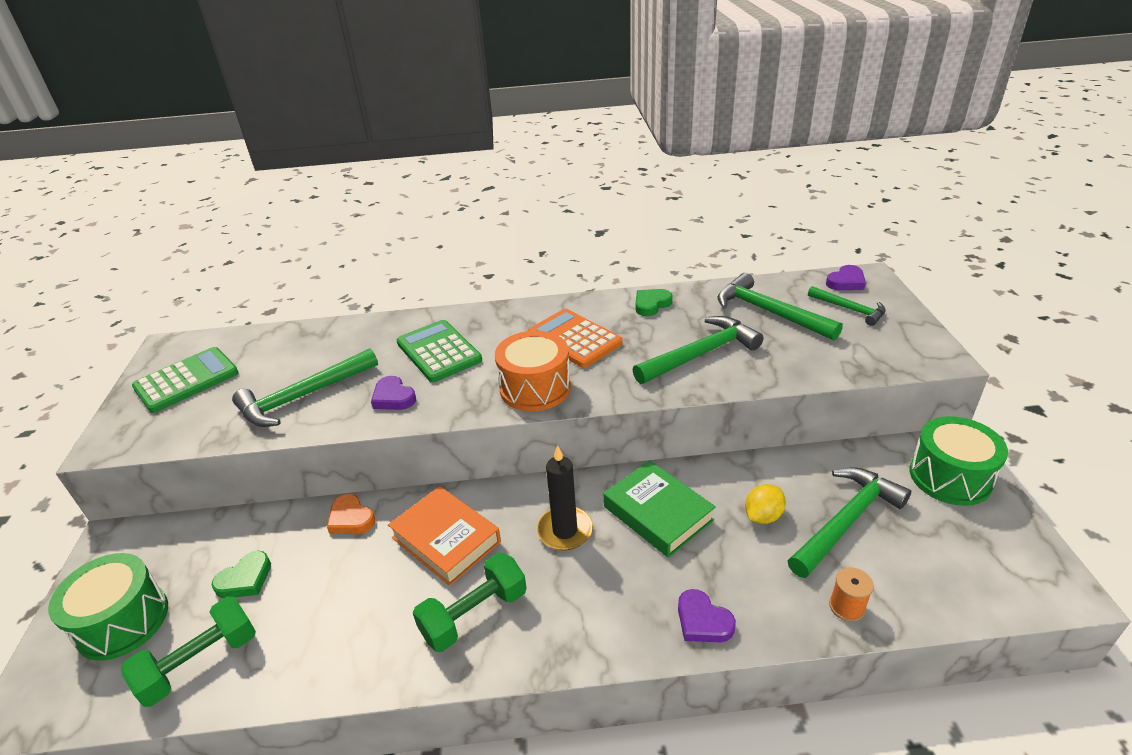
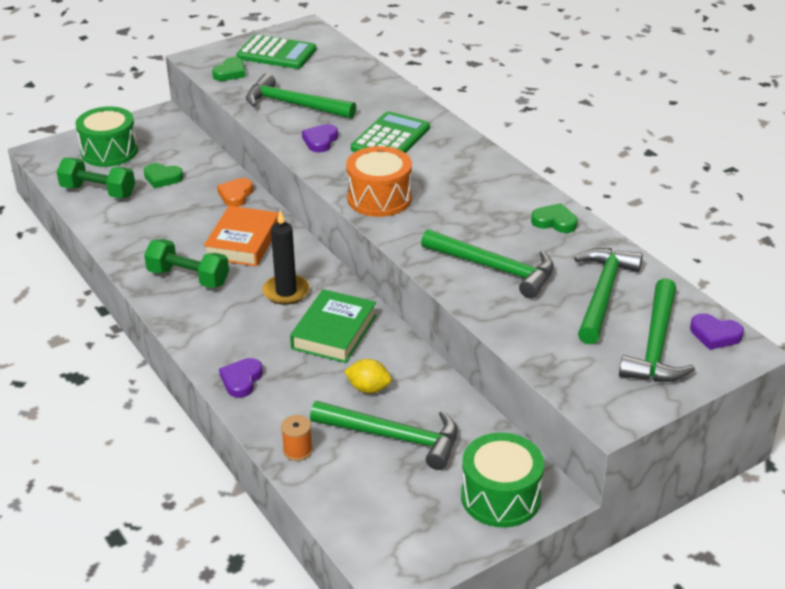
camera: 60 degrees right, 0 degrees up
orange calculator [527,309,623,368] -> none
green hammer [808,286,886,326] -> green hammer [619,278,695,382], size x1.66
none -> green heart [212,57,246,81]

